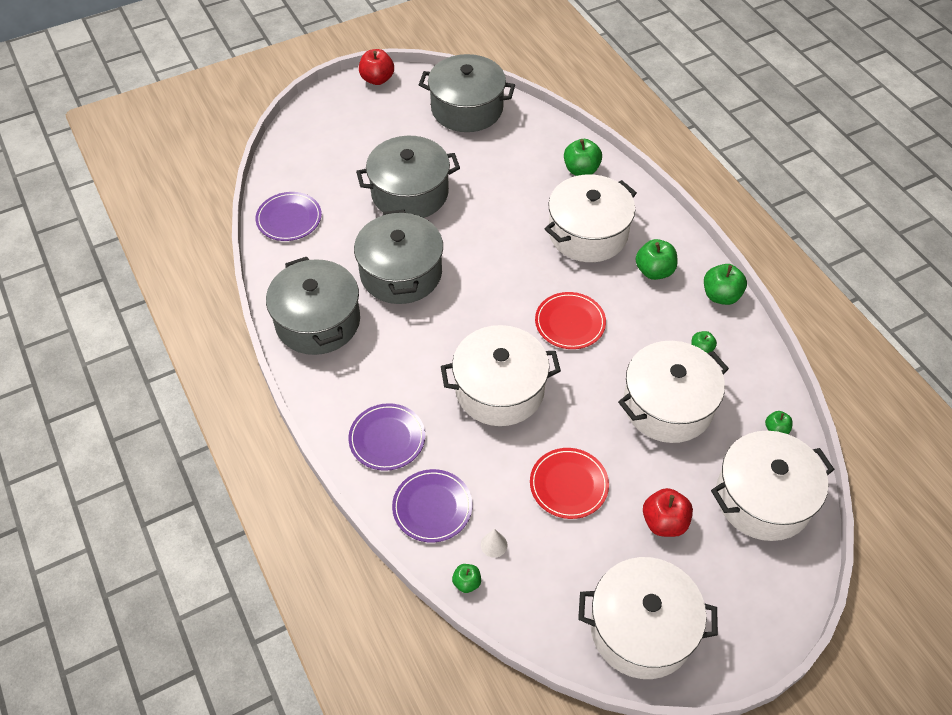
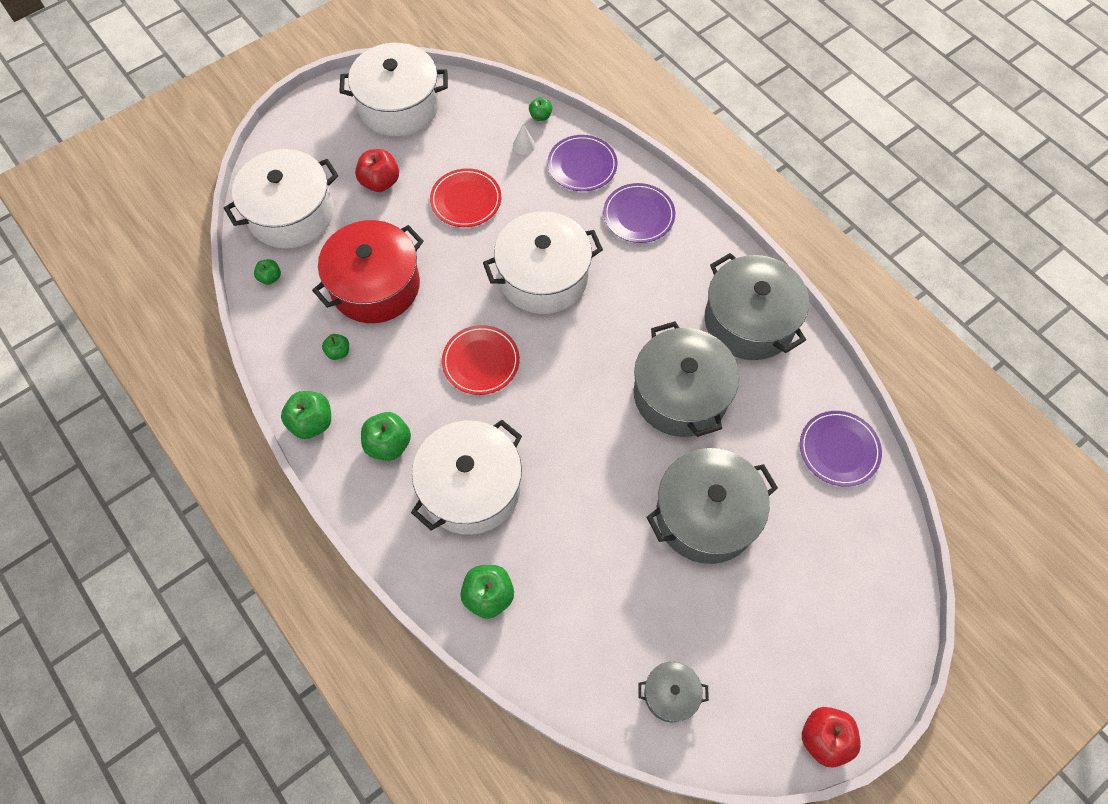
camera: 170 degrees right, 10 degrees up
grey pot [419,54,515,132] -> grey pot [638,662,709,723], size x0.49
white pot [618,341,729,443] -> red pot [312,220,424,323]

